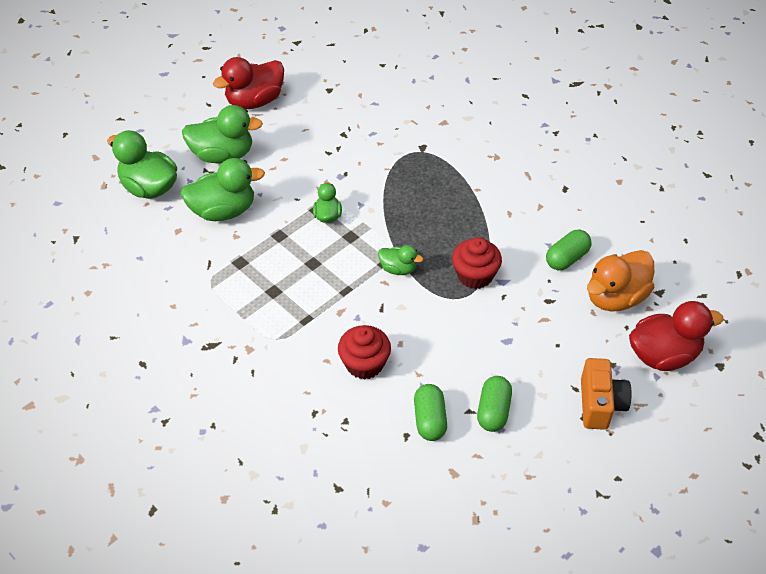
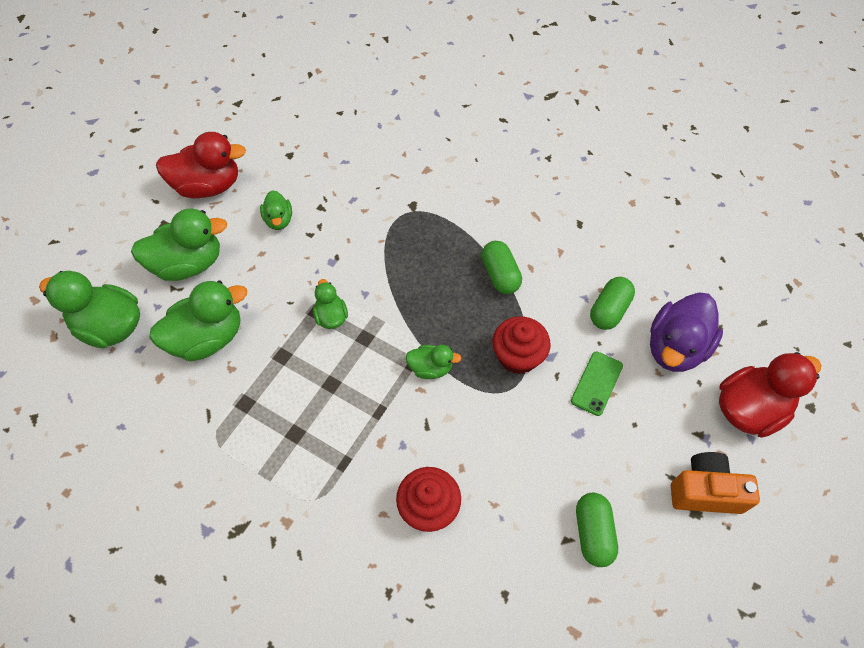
camera: 15 degrees left, 10 degrees up
red duck [213,57,284,109] -> red duck turned 135 degrees counterclockwise [156,132,246,198]
green capsule [414,384,447,441] -> green capsule moved to [481,241,522,294]
orange camera [581,358,632,430] -> orange camera turned 75 degrees counterclockwise [671,452,760,514]
orange duck [587,250,654,312] -> purple duck [650,292,723,372]
none -> green duck [260,190,292,230]
none -> green phone [571,352,623,416]

